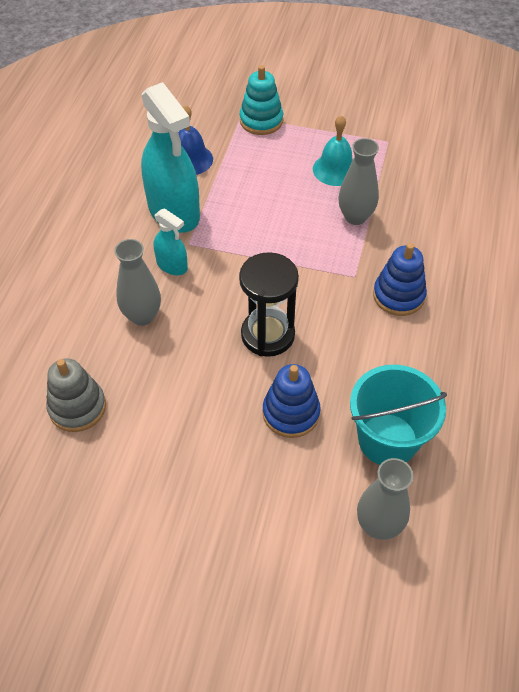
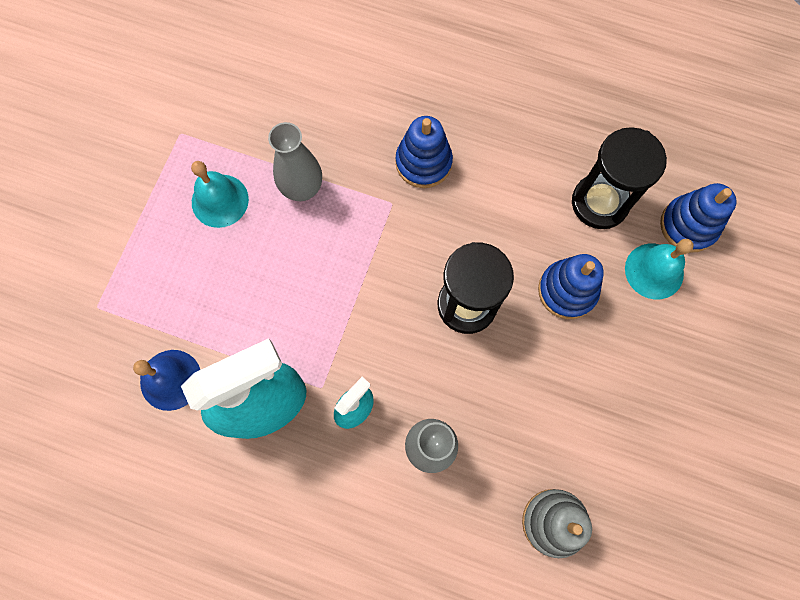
camera: 85 degrees left, 20 degrees up
turquoise stacking toy [240,65,283,135] -> none
turquoise bucket [350,365,447,465] -> black hourglass [572,127,667,229]
grey vase [357,458,413,540] -> blue stacking toy [660,183,737,253]
none -> turquoise bell [625,239,694,299]

